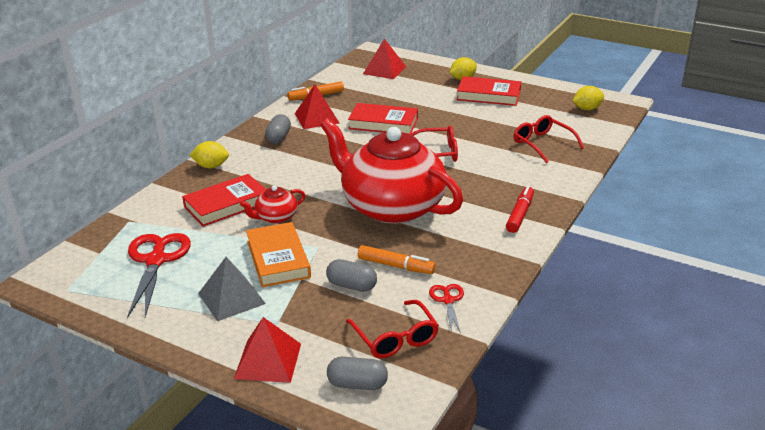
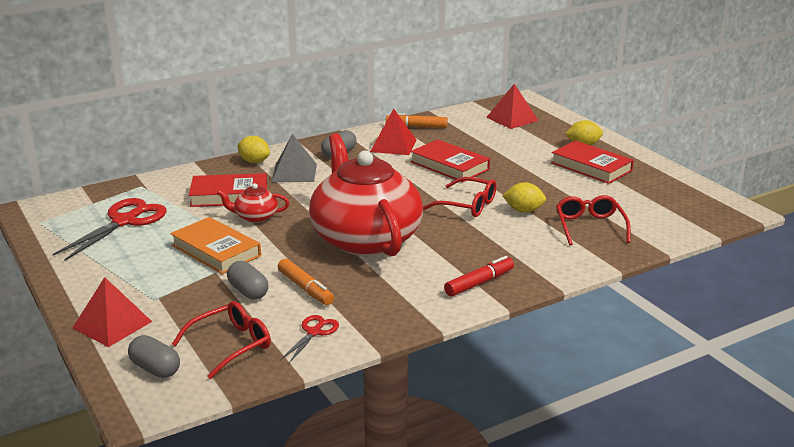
camera: 30 degrees right, 5 degrees down
grey pyramid [198,257,266,321] -> grey pyramid moved to [272,134,317,182]
orange book [246,222,311,287] -> orange book turned 60 degrees counterclockwise [170,217,261,274]
red glasses [346,300,439,358] -> red glasses turned 135 degrees counterclockwise [172,301,271,379]
yellow lemon [572,86,604,110] -> yellow lemon moved to [502,182,546,213]

